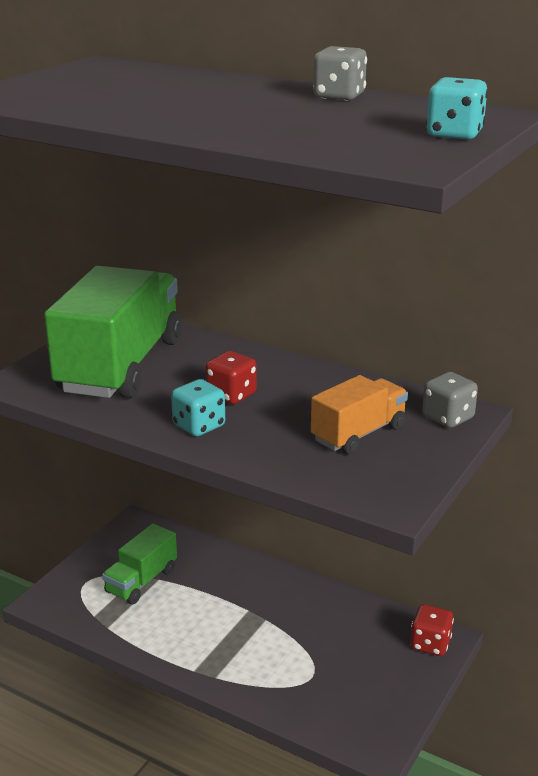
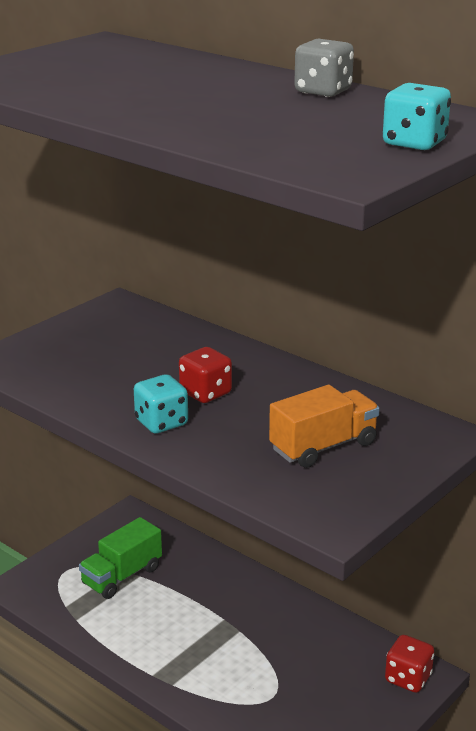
camera: 10 degrees right, 0 degrees up
green truck [44,266,182,398] -> none
grey dice [422,372,478,428] -> none

